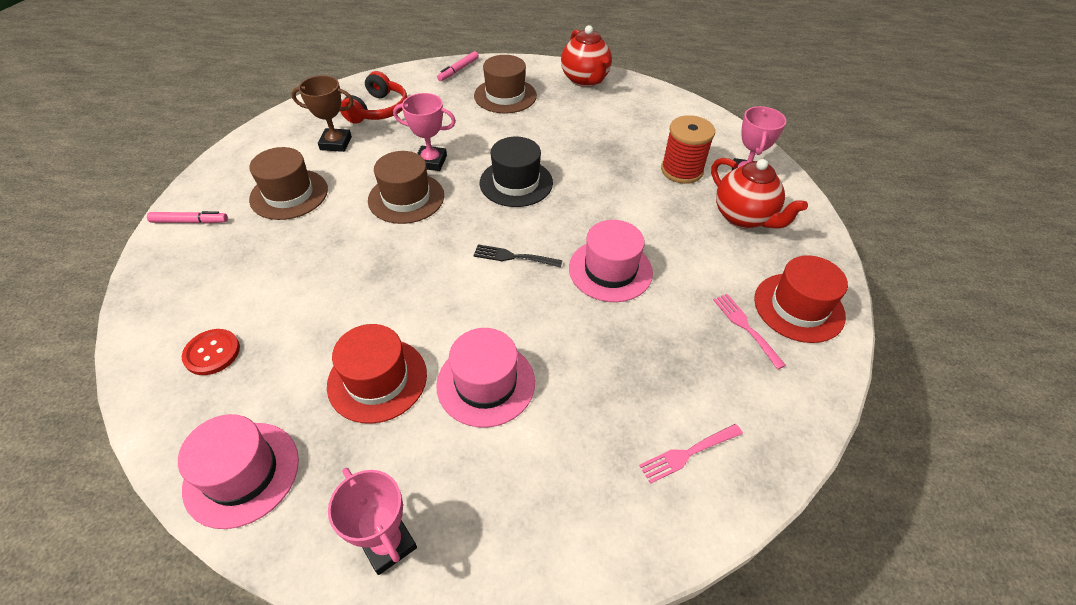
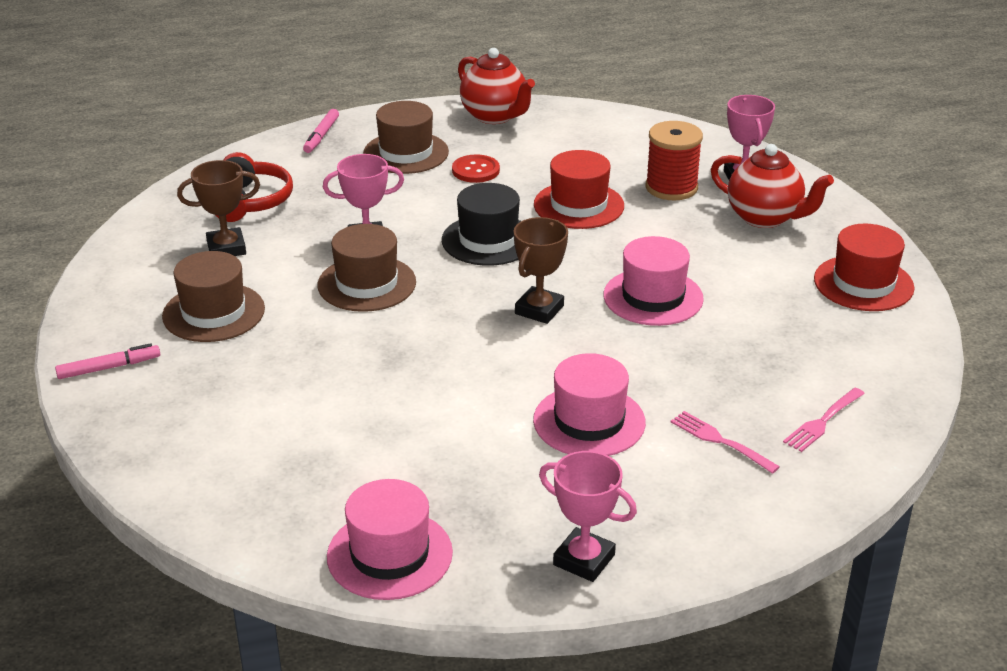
camera: 20 degrees left, 15 degrees down
red button [182,329,240,375] -> red button moved to [452,154,500,183]
red hat [327,324,427,424] -> red hat moved to [534,150,624,229]
black fork [473,244,562,268] -> brown trophy [514,217,568,324]
pink fork [713,294,786,370] -> pink fork moved to [671,411,780,474]

